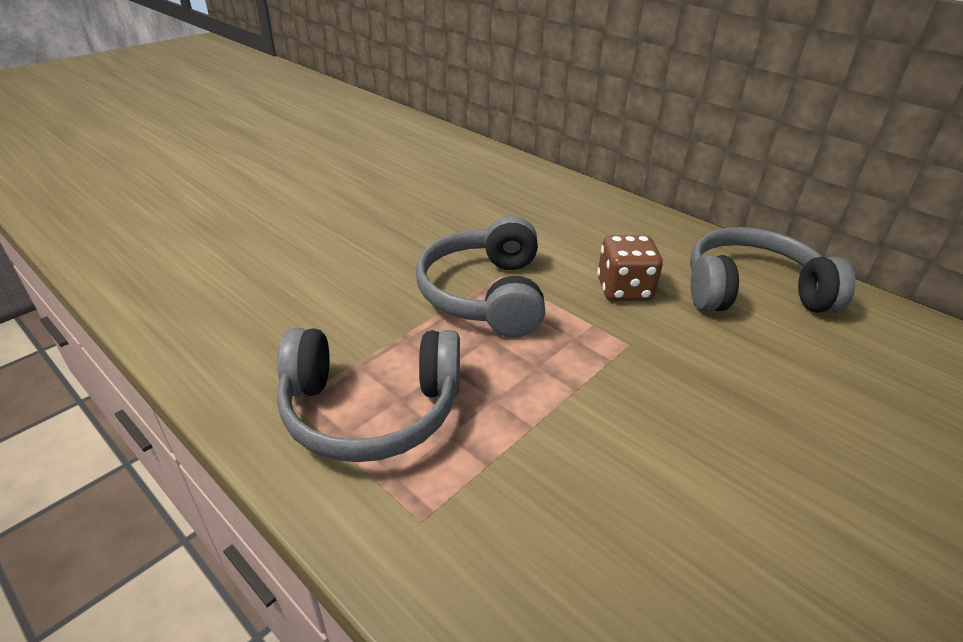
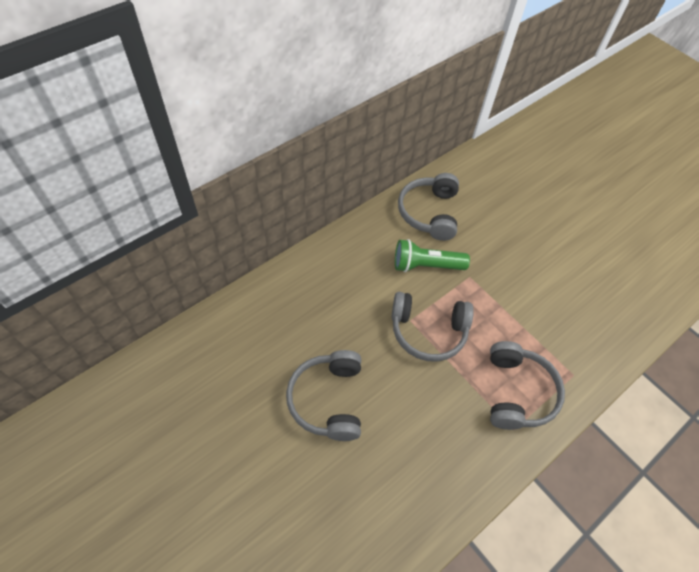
camera: 85 degrees left, 20 degrees up
brown dice [597,235,663,301] -> green flashlight [395,239,470,272]
none -> grey headphones [286,350,361,441]

